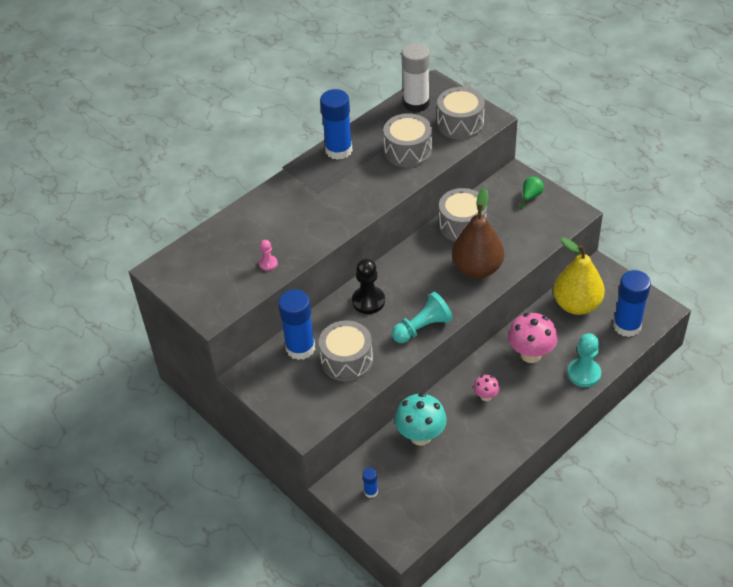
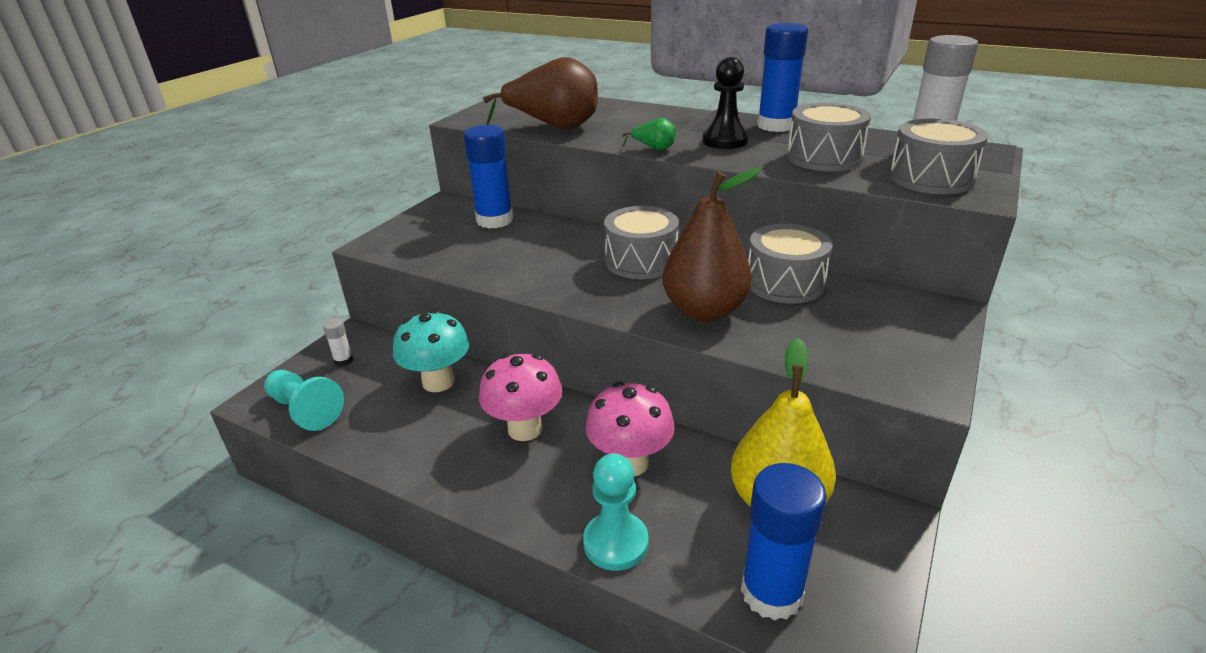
camera: 70 degrees right, 15 degrees down
pink pawn [259,240,278,271] -> brown pear [483,57,598,129]
grey drum [319,320,373,382] -> grey drum moved to [604,206,679,279]
black pawn [352,259,385,314] -> black pawn moved to [702,57,749,149]
blue glue stick [362,468,378,498] -> white glue stick [323,318,353,366]
turquoise pawn [392,292,453,343] -> turquoise pawn moved to [264,370,344,431]
pink mushroom [473,375,500,401] -> pink mushroom [479,353,562,441], size x1.91
green pear [520,177,544,210] -> green pear moved to [622,118,676,151]

